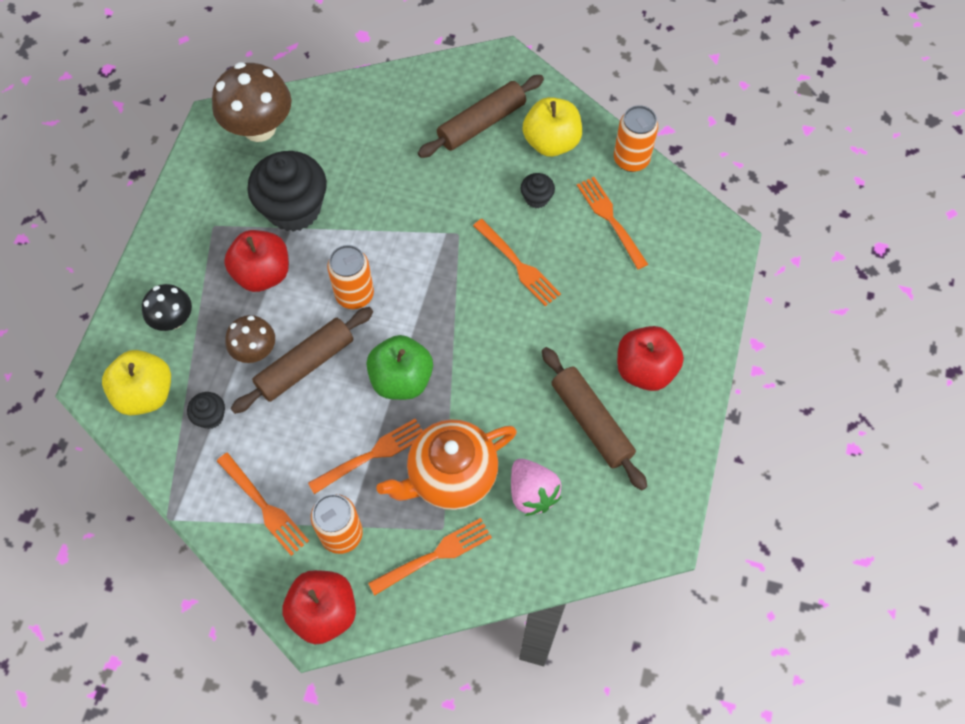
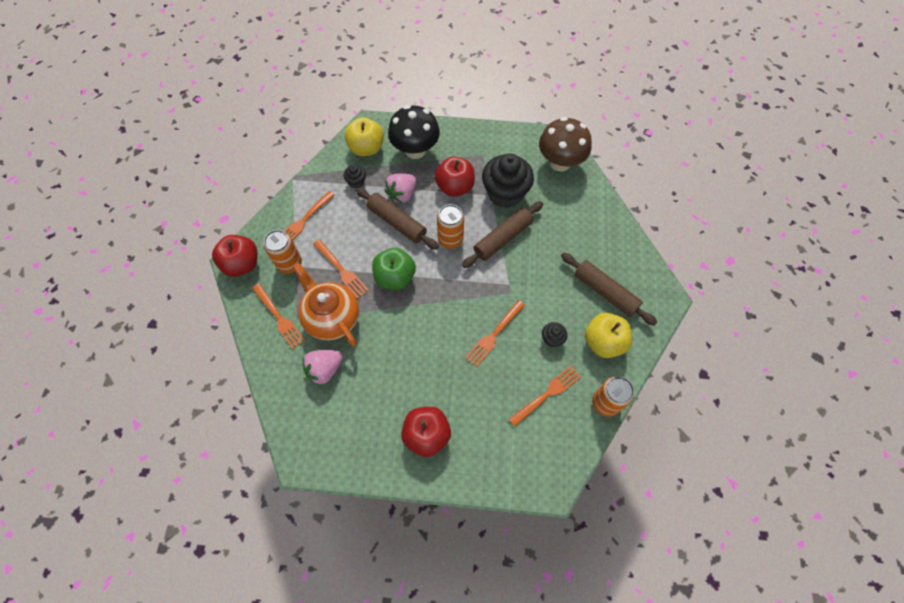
camera: 80 degrees right, 0 degrees up
black mushroom [142,284,192,331] -> black mushroom [388,105,440,159], size x1.72
brown mushroom [225,315,275,363] -> pink strawberry [384,173,416,204]
brown rolling pin [542,347,647,490] -> brown rolling pin moved to [462,201,543,268]

